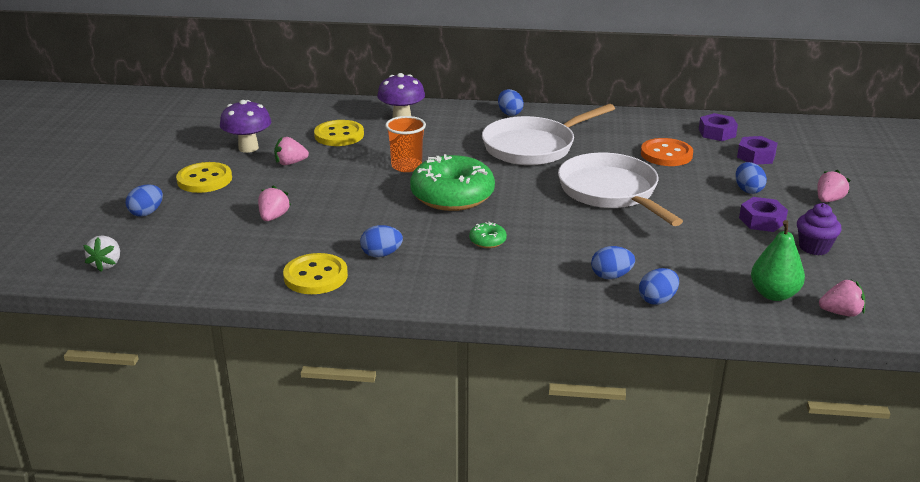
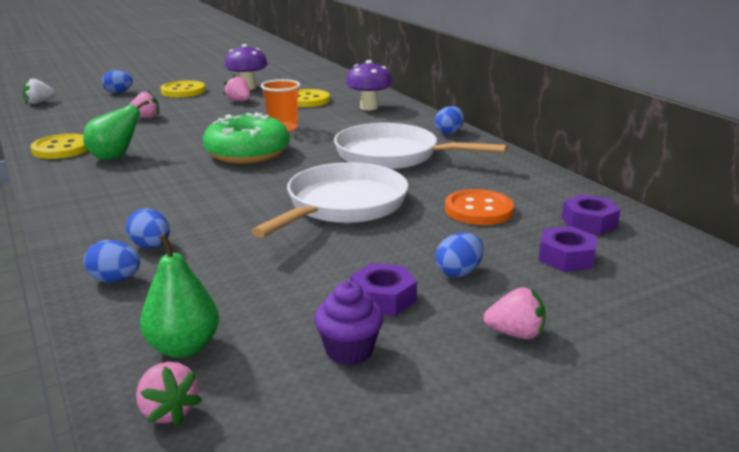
camera: 55 degrees right, 5 degrees down
blue egg [360,225,403,257] -> green pear [83,100,149,160]
green donut [469,222,507,248] -> none

